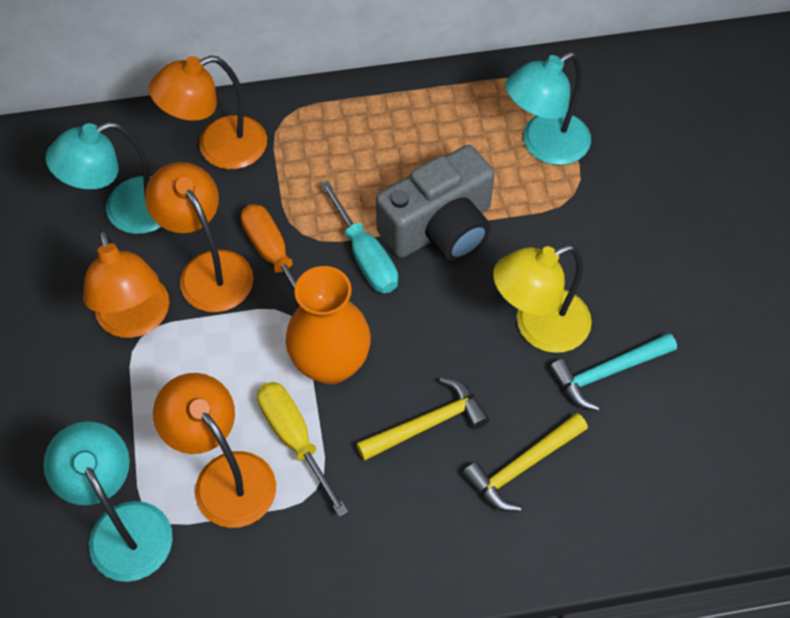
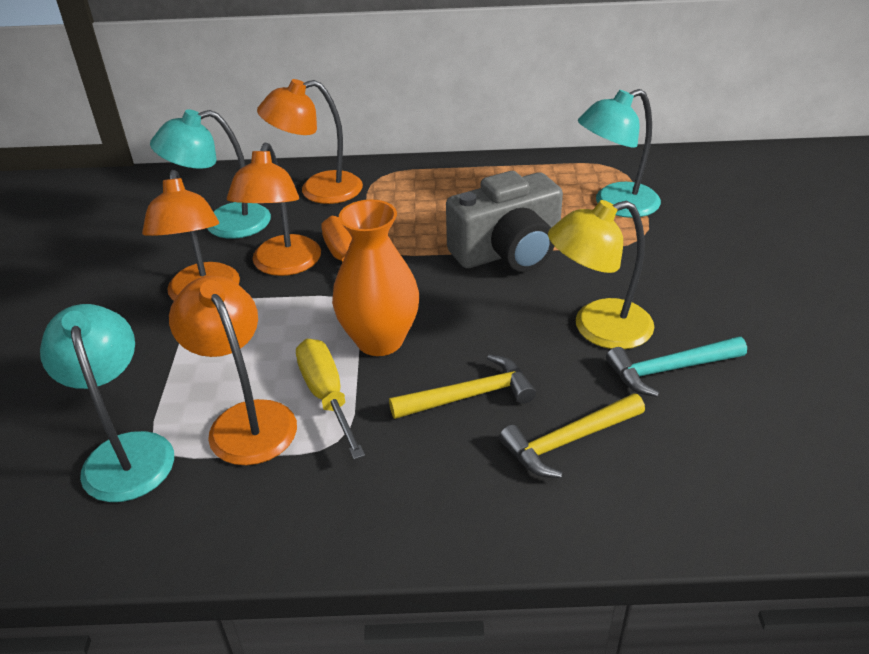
camera: 10 degrees right, 20 degrees down
orange lamp [145,162,254,312] -> orange lamp turned 150 degrees counterclockwise [227,142,321,276]
turquoise screwdriver [320,181,398,293] -> none

